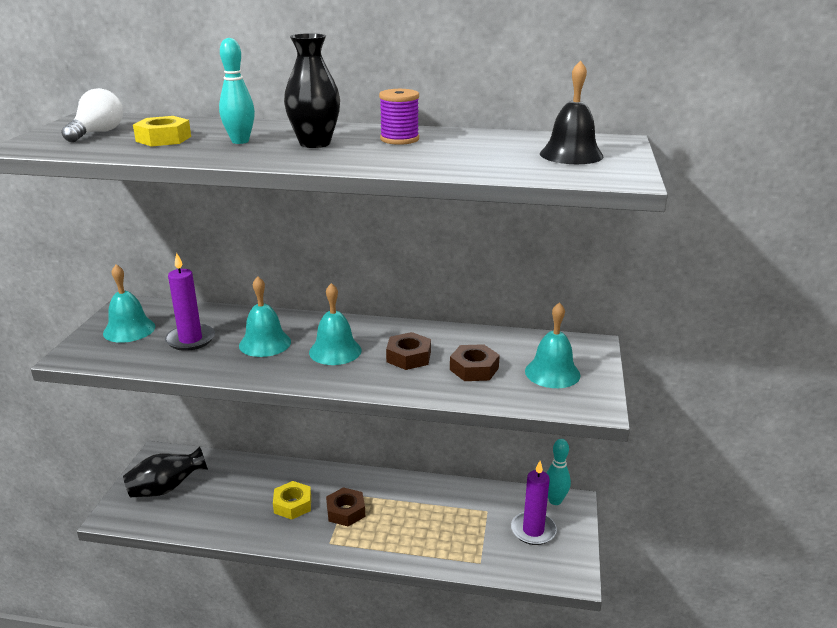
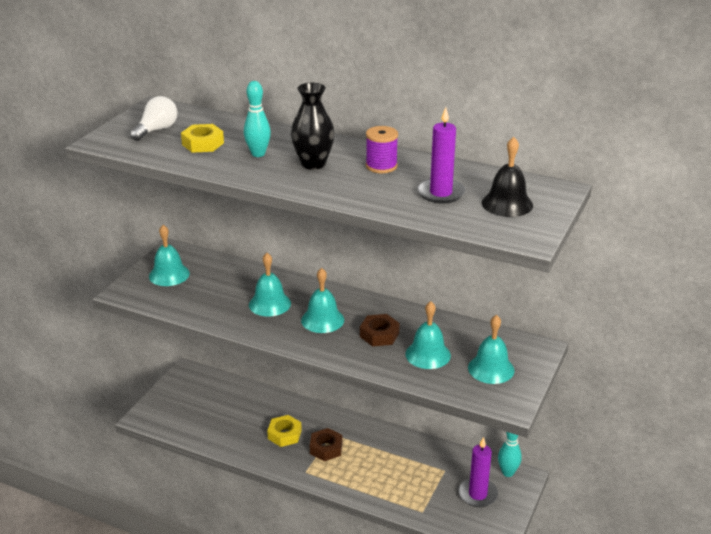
camera: 15 degrees right, 5 degrees up
black vase [123,446,208,497] -> none
purple candle [165,253,215,351] -> purple candle moved to [417,107,465,204]
brown nut [450,344,500,381] -> turquoise bell [405,301,451,369]

